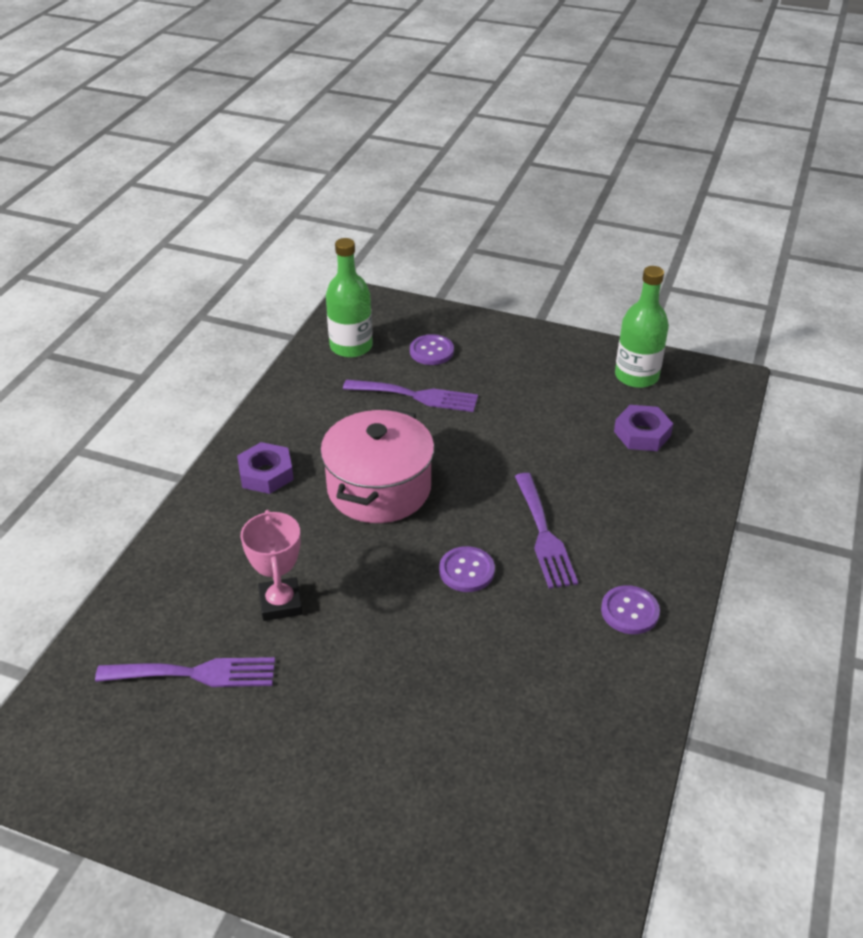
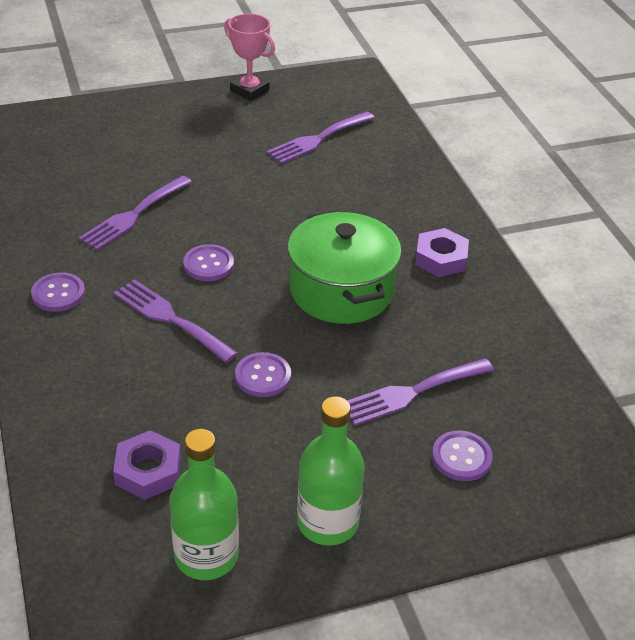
camera: 140 degrees right, 0 degrees up
pink trophy [240,510,303,621] -> pink trophy moved to [224,14,275,101]
pink pot [320,408,434,523] -> green pot [287,210,402,324]
green bottle [326,238,373,358] -> green bottle moved to [297,396,364,546]
none -> purple fork [79,176,192,250]
none -> purple button [235,352,291,397]

